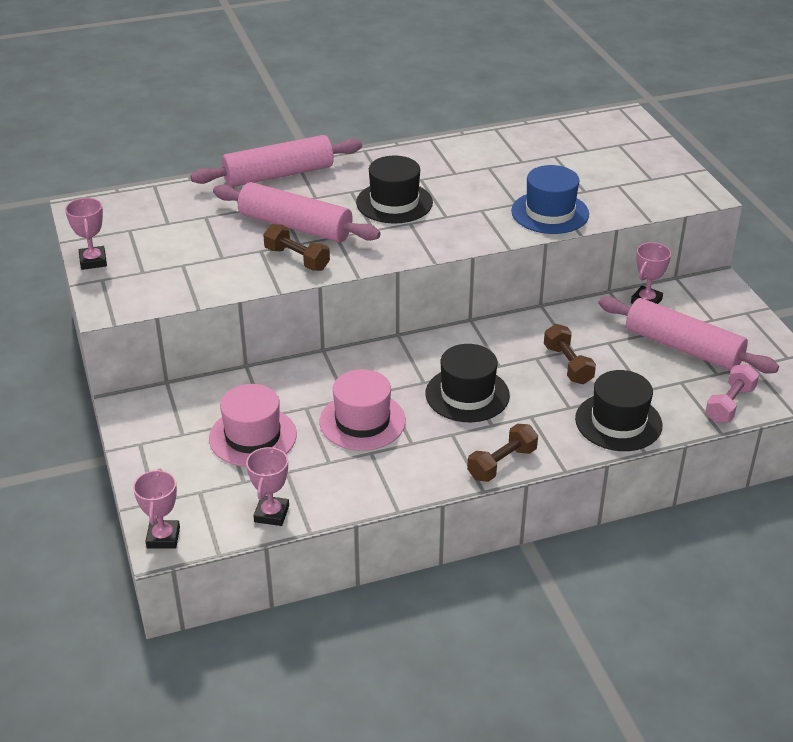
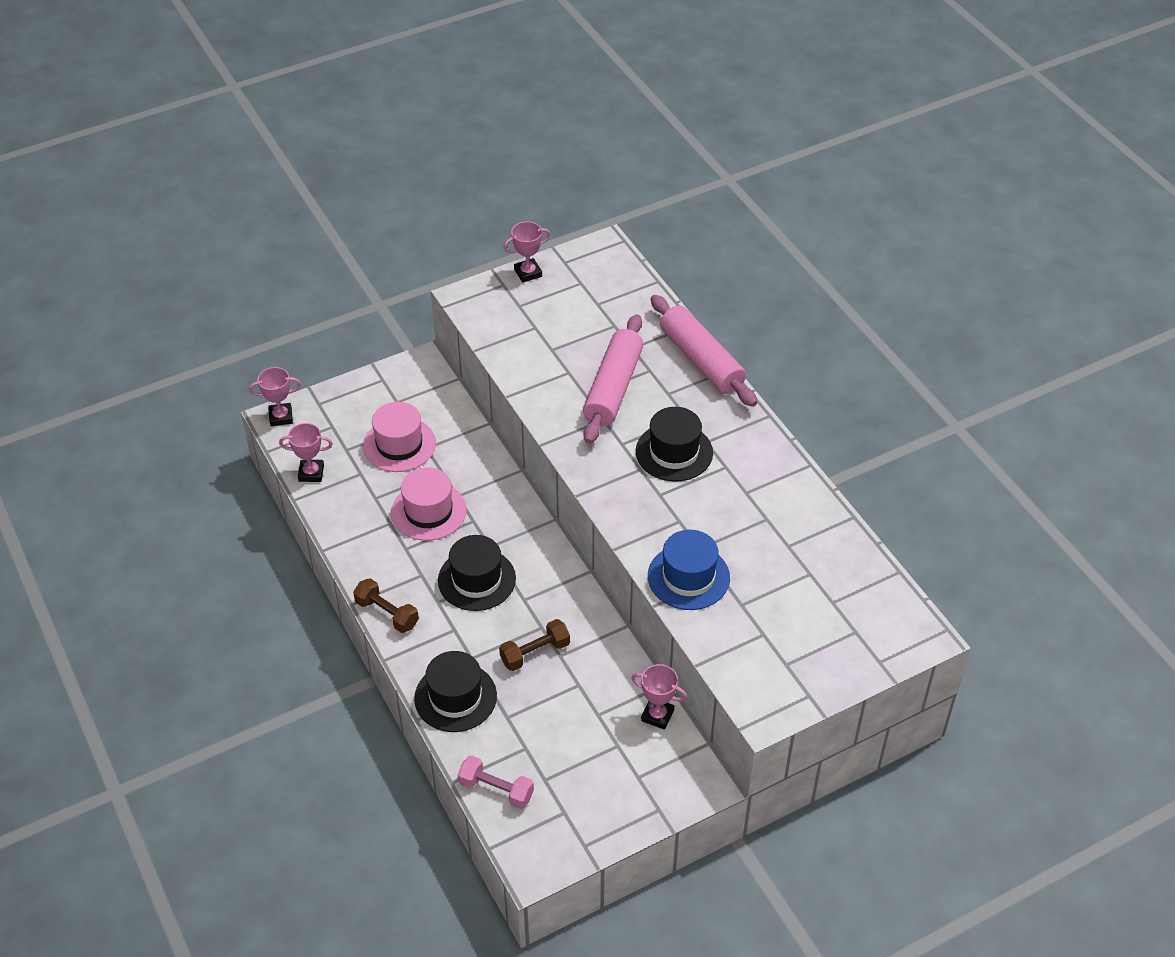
camera: 80 degrees right, 10 degrees up
brown dumbbell [263,224,330,271] -> none
pink rolling pin [598,296,779,374] -> none

